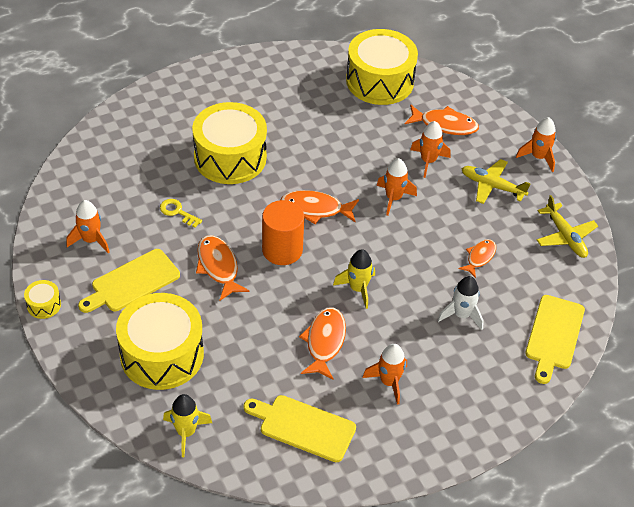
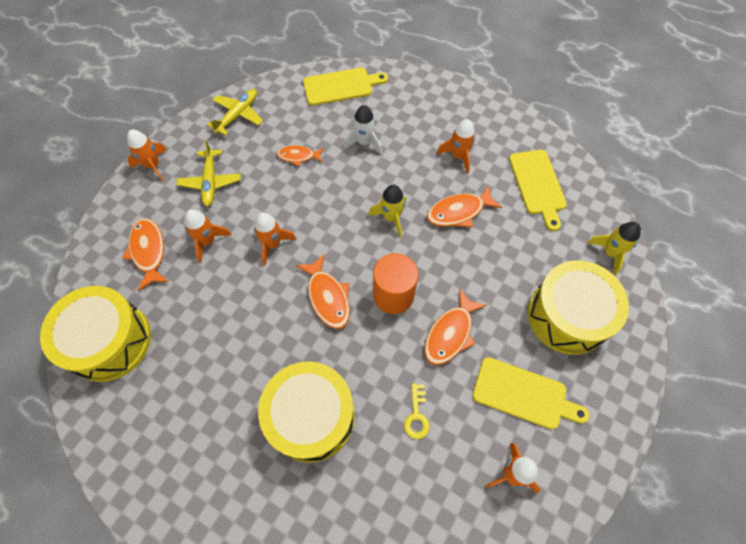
camera: 120 degrees left, 15 degrees up
yellow drum [24,280,61,319] -> none

